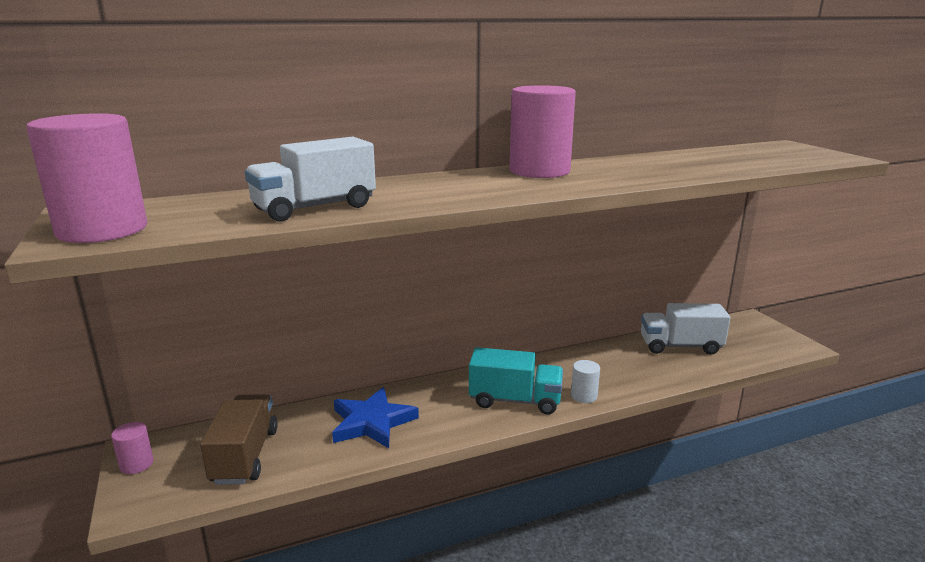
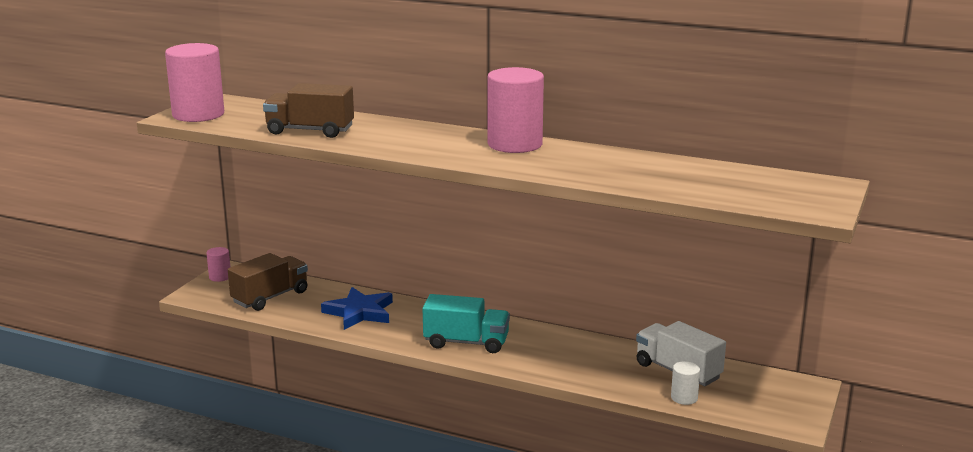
camera: 45 degrees right, 0 degrees up
white truck [245,137,376,222] -> brown truck [263,83,354,138]
turquoise truck [469,347,563,415] -> turquoise truck turned 45 degrees counterclockwise [423,294,510,353]
white cylinder [571,360,600,403] -> white cylinder moved to [671,361,700,405]

